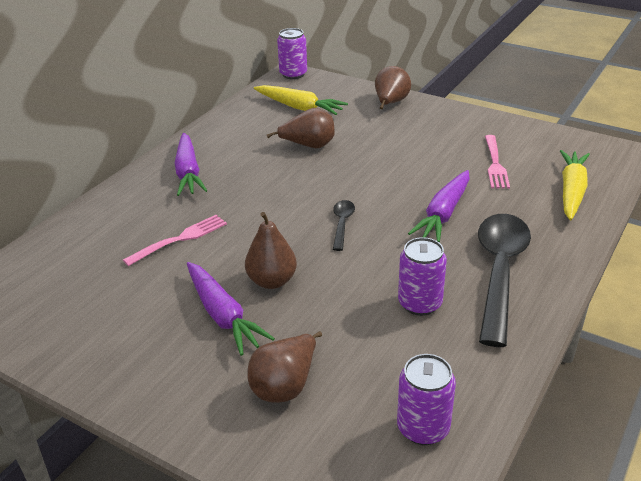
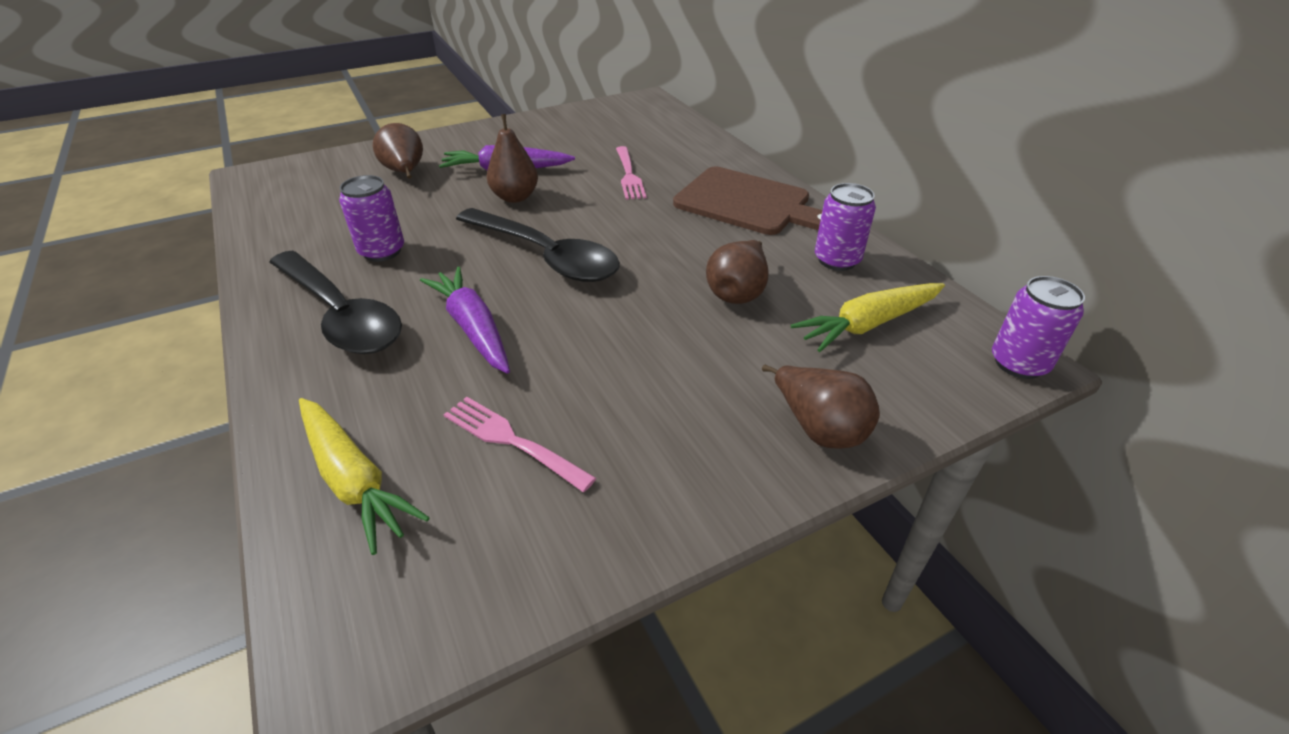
camera: 120 degrees right, 5 degrees up
purple carrot [174,133,207,196] -> brown cutting board [673,167,822,235]
black spoon [333,200,355,251] -> black spoon [456,208,620,282], size x2.21
purple can [397,354,456,445] -> purple can moved to [815,183,876,271]

